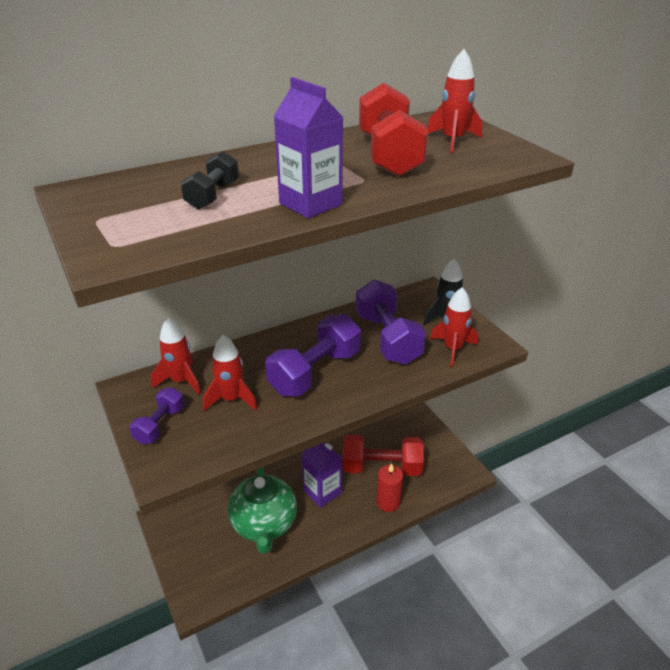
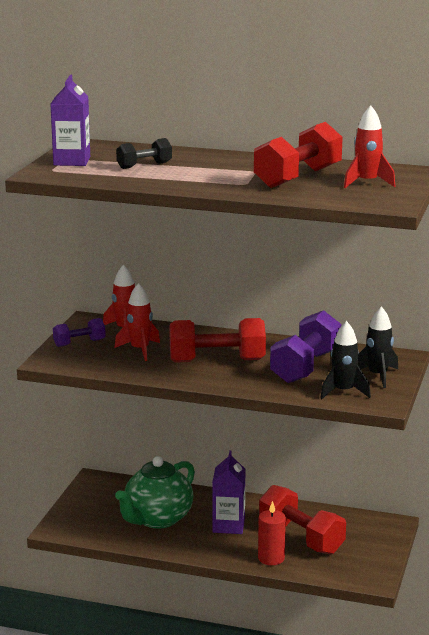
camera: 45 degrees right, 15 degrees down
purple dumbbell [265,314,361,396] -> red dumbbell [169,318,266,363]
purple carton [274,77,344,218] -> purple carton moved to [50,75,90,166]
red rocket [430,287,478,367] -> black rocket [320,321,371,399]

